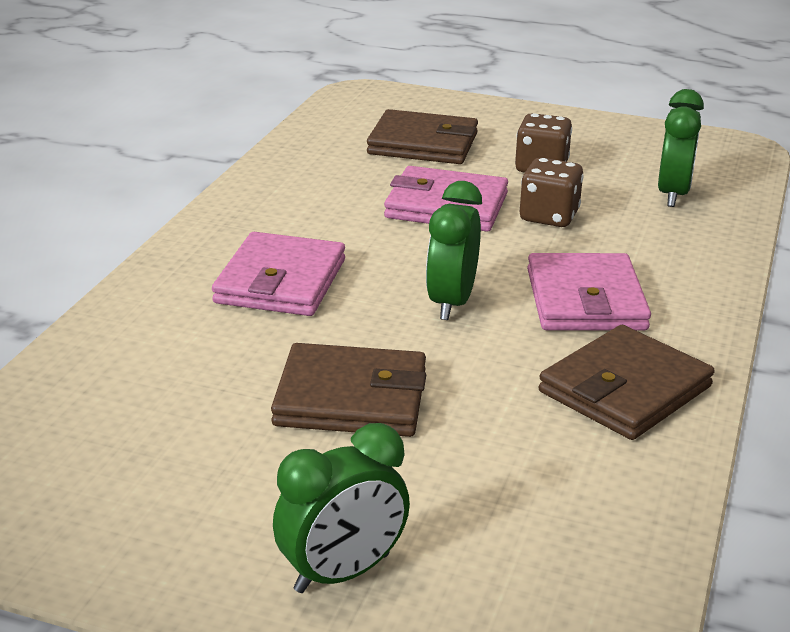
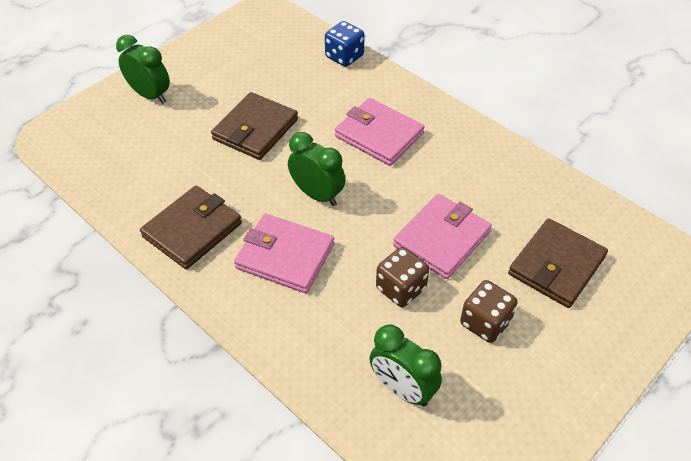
camera: 115 degrees right, 20 degrees up
green clock [273,423,410,593] -> green clock turned 135 degrees clockwise [116,35,170,104]
brown wallet [539,325,715,440] -> brown wallet turned 60 degrees clockwise [140,185,242,269]
none -> blue dice [325,21,365,67]

